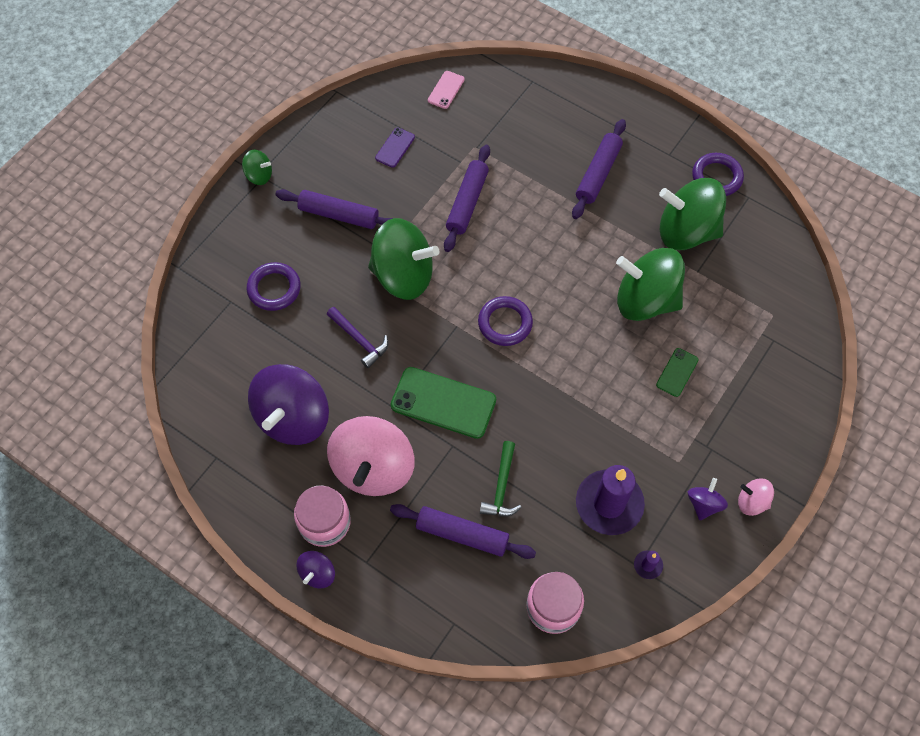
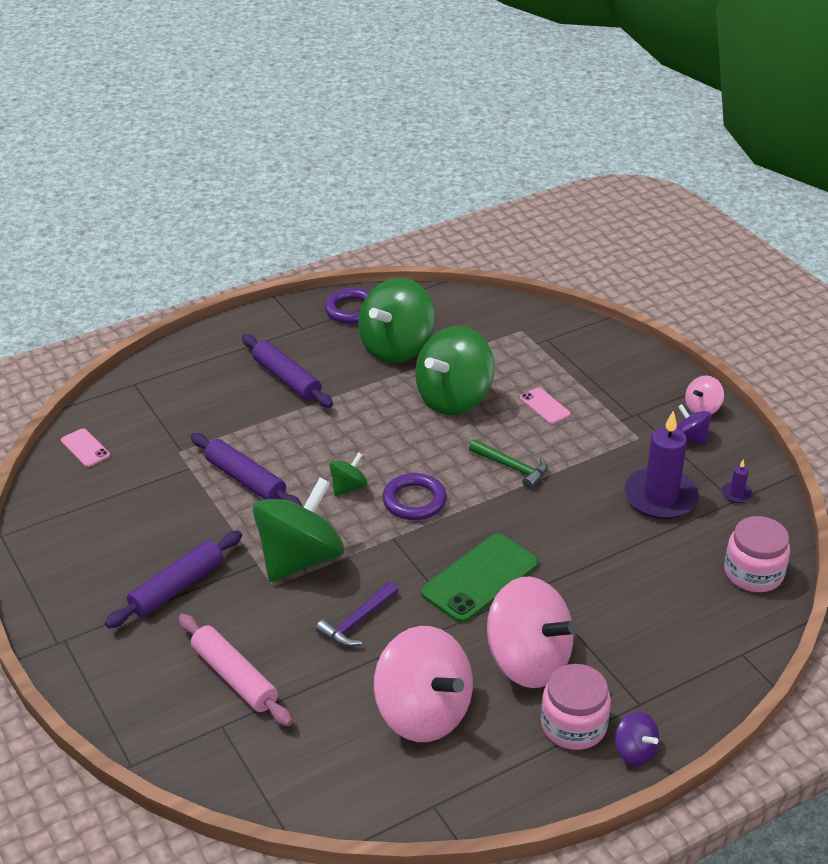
camera: 65 degrees left, 25 degrees down
green spinning top [242,150,272,185] -> green spinning top moved to [329,452,368,496]
purple ring [247,262,301,311] -> pink rolling pin [178,614,293,726]
purple spinning top [248,364,329,445] -> pink spinning top [374,626,473,742]
purple hammer [327,307,388,368] -> purple hammer turned 150 degrees clockwise [316,582,398,647]
purple phone [375,127,415,168] -> none
purple rolling pin [390,504,536,559] -> none
green hammer [480,441,522,517] -> green hammer moved to [469,439,548,489]
green phone [656,348,699,397] -> pink phone [520,387,571,424]

